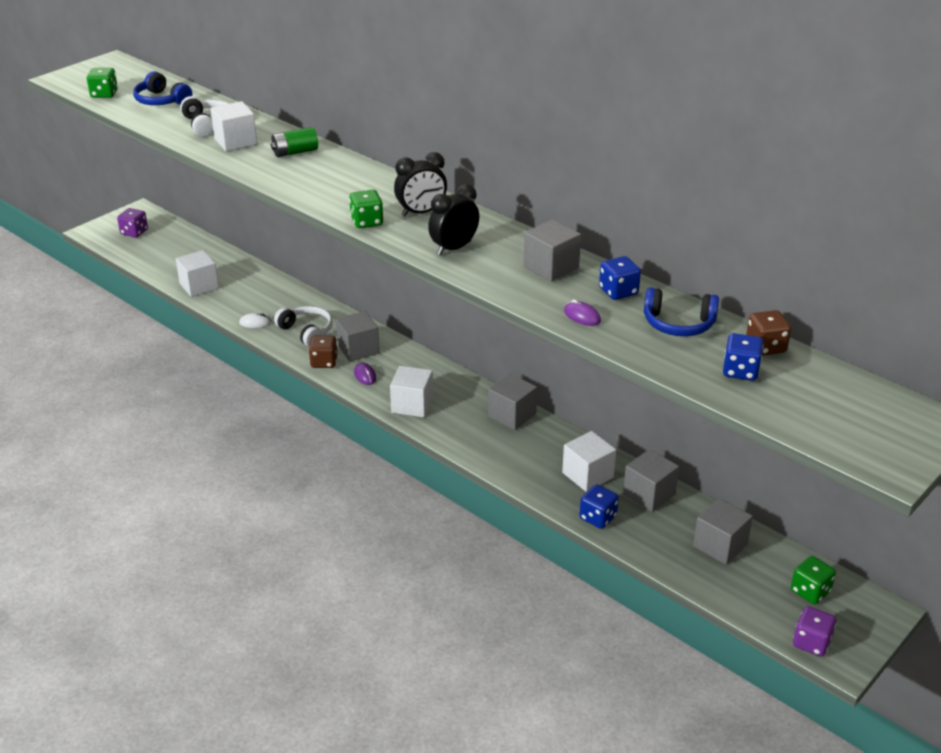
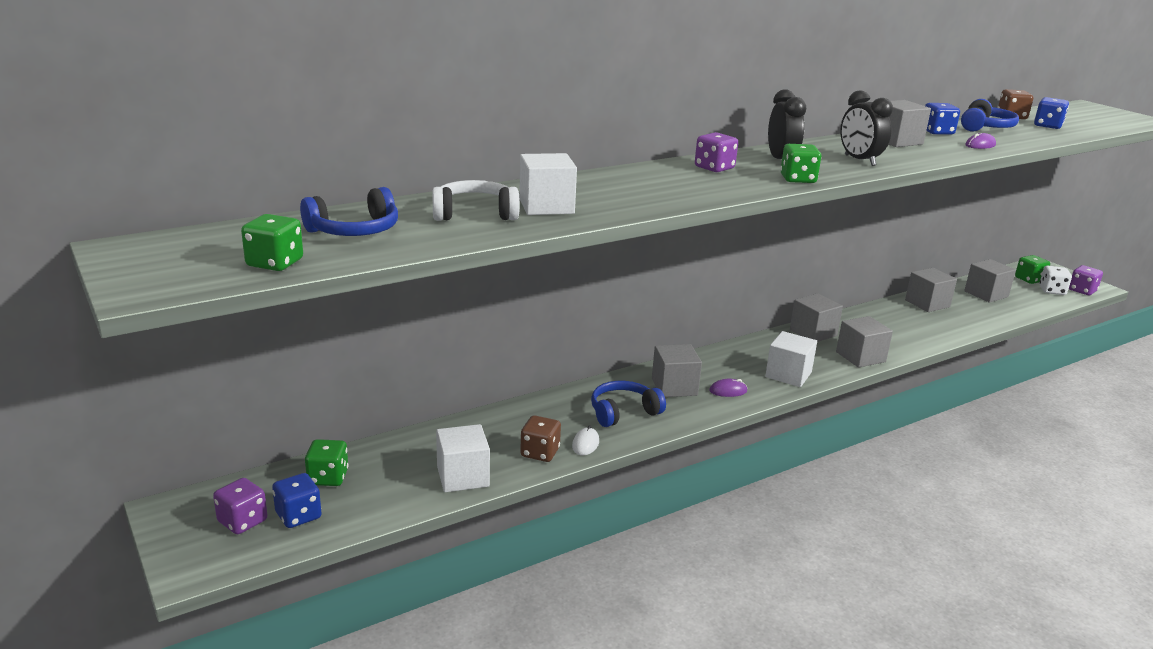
camera: 75 degrees left, 10 degrees down
green battery [271,127,318,157] -> none
white headphones [274,306,332,347] -> blue headphones [591,381,666,427]
brown dice [309,336,338,368] -> brown dice moved to [520,415,561,462]
white cube [562,431,616,492] -> none
blue dice [579,484,619,529] -> blue dice moved to [272,473,322,528]
none -> green dice [305,439,348,486]
none -> purple dice [695,132,738,172]
none -> grey cube [836,316,893,368]
none -> white dice [1039,266,1072,295]

